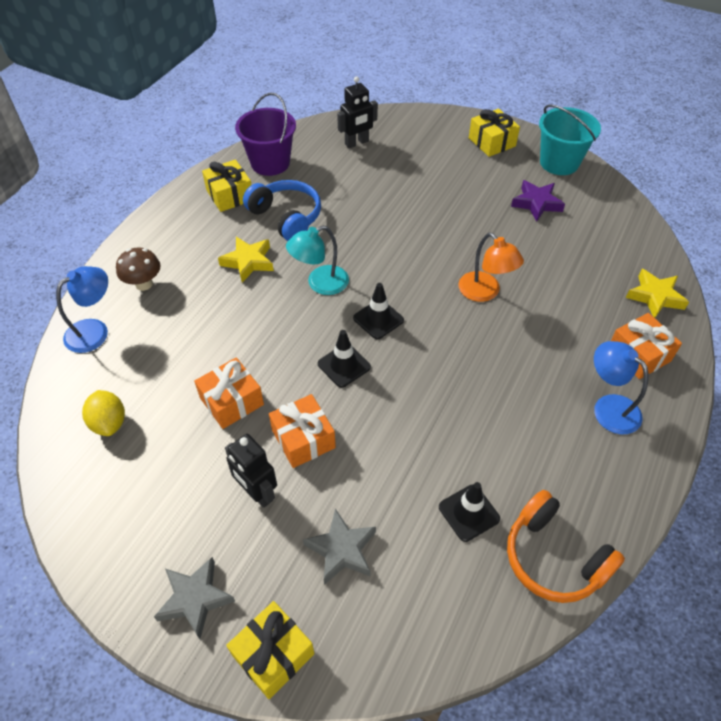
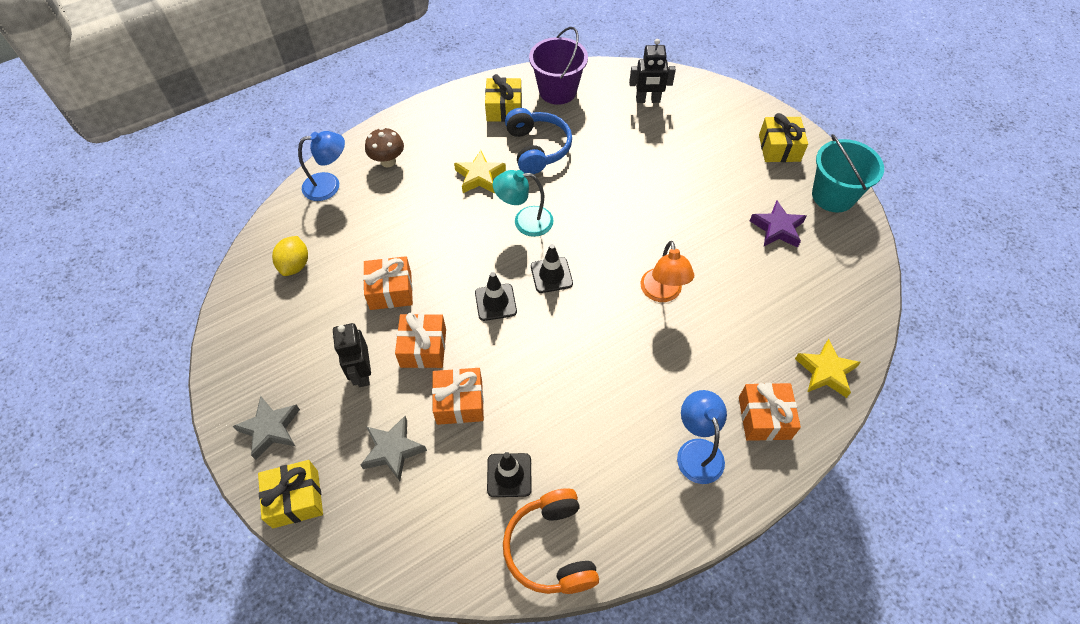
camera: 30 degrees right, 5 degrees up
none -> orange gift [432,368,484,425]

